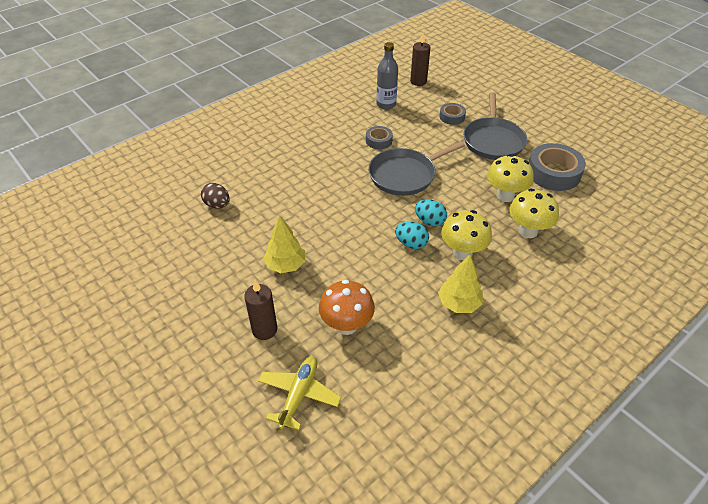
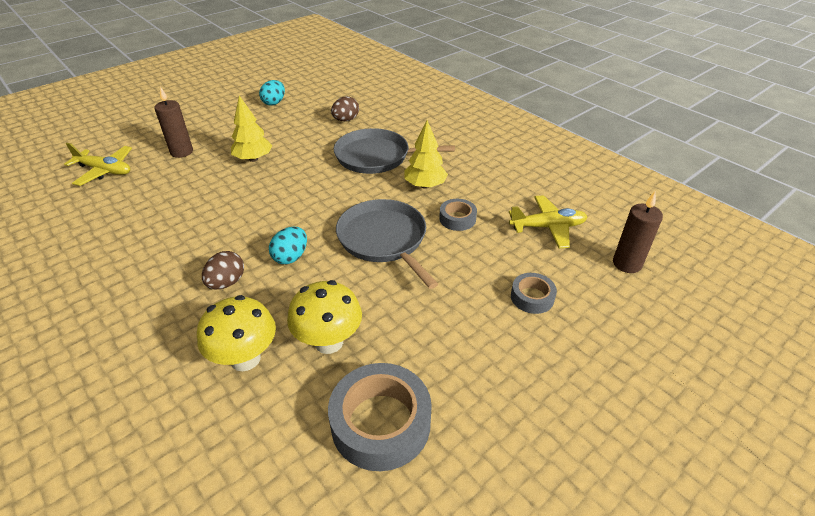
camera: 90 degrees right, 5 degrees down
orange mushroom [319,280,375,335] -> none
grey bottle [376,42,398,109] -> yellow plane [509,195,587,249]
turquoise egg [395,222,429,249] -> turquoise egg moved to [259,80,285,105]
yellow tree [438,255,483,313] -> yellow tree moved to [404,120,448,189]
yellow mushroom [441,210,492,260] -> brown egg [202,251,244,289]
grey pan [463,93,527,160] -> grey pan moved to [334,128,455,174]

